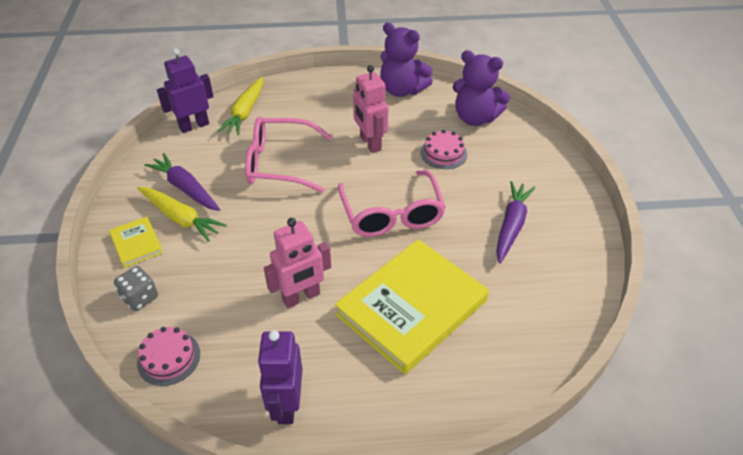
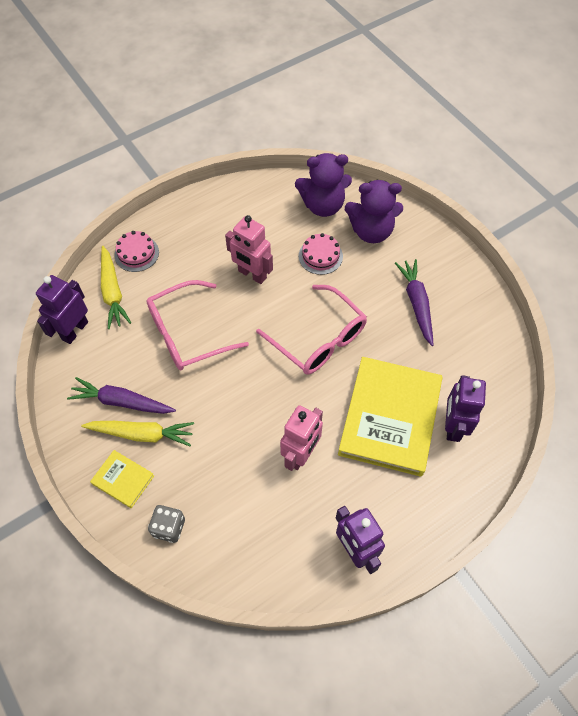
camera: 30 degrees left, 15 degrees up
pink cake [137,327,200,386] -> pink cake moved to [114,231,159,272]
purple teddy bear [380,22,433,97] -> purple teddy bear moved to [345,180,403,243]
none -> purple robot [445,375,486,442]

